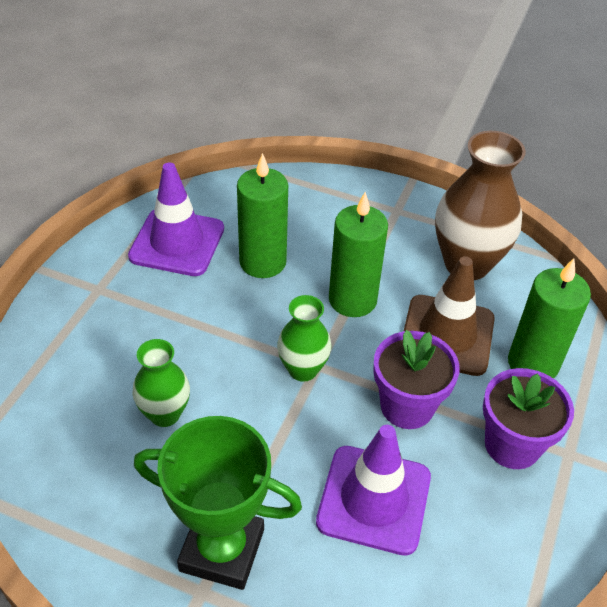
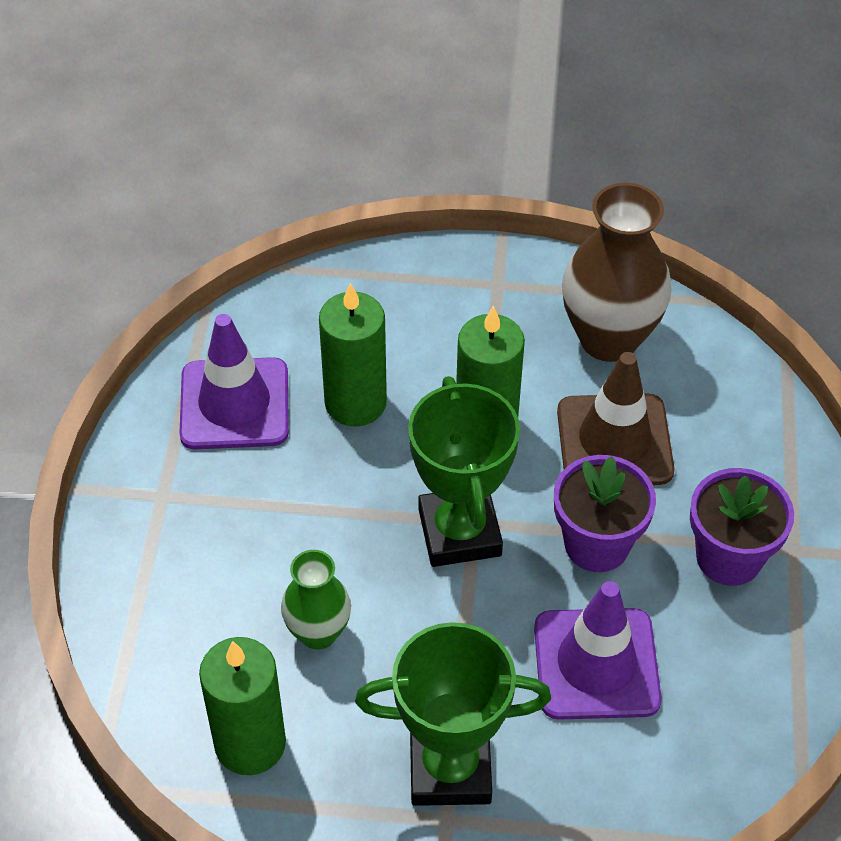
camera: 15 degrees left, 5 degrees up
green vase [277,295,331,382] -> green trophy [408,376,520,567]
green candle [508,258,591,379] -> green candle moved to [199,637,286,775]

